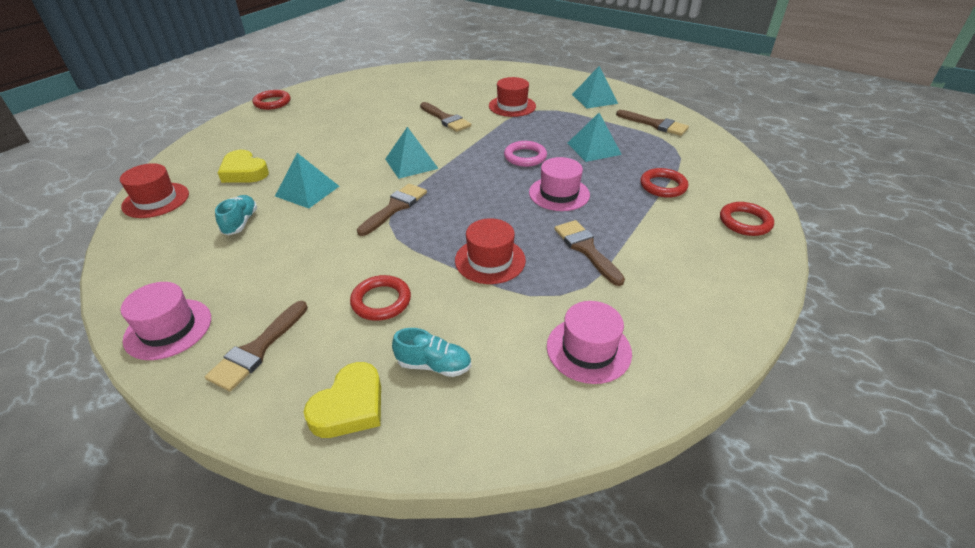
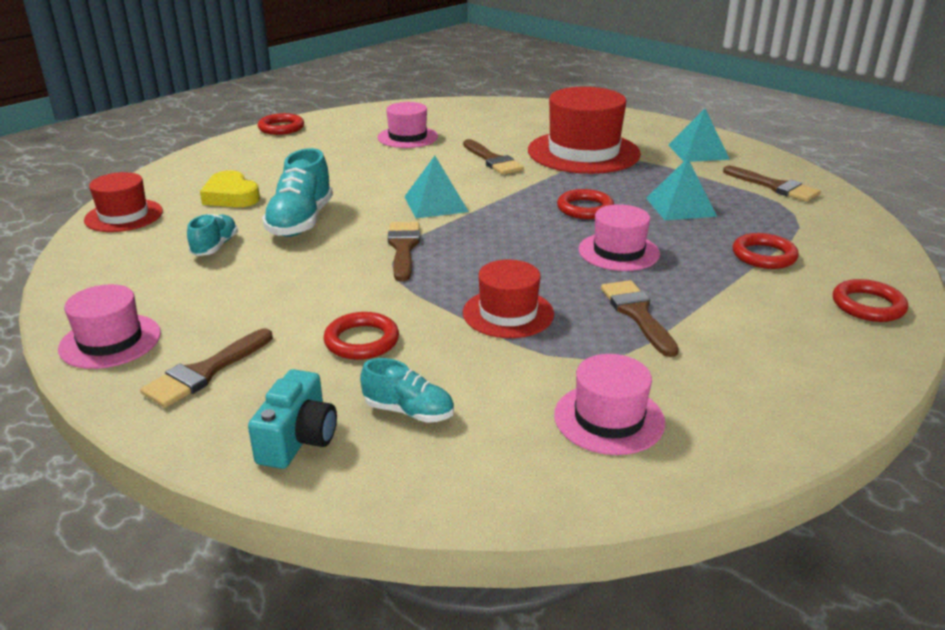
camera: 10 degrees right, 10 degrees down
turquoise pyramid [275,153,339,209] -> turquoise shoe [262,148,333,237]
yellow heart [304,362,381,438] -> turquoise camera [248,369,337,469]
brown brush [357,184,427,236] -> brown brush turned 45 degrees counterclockwise [388,222,420,281]
red hat [489,77,536,117] -> red hat [528,87,641,174], size x1.78
pink ring [504,141,547,167] -> red ring [557,189,614,219]
none -> pink hat [378,102,438,148]

